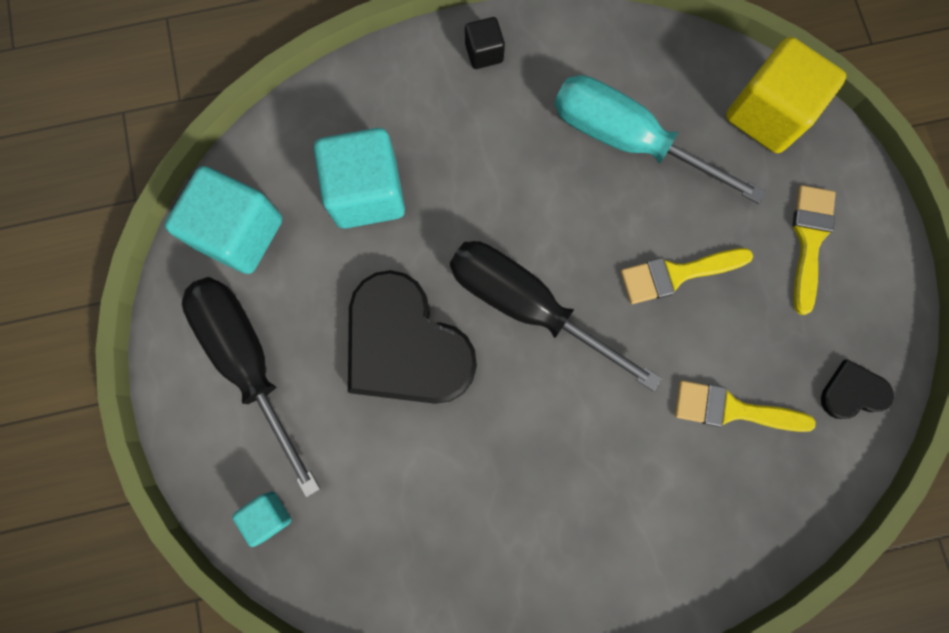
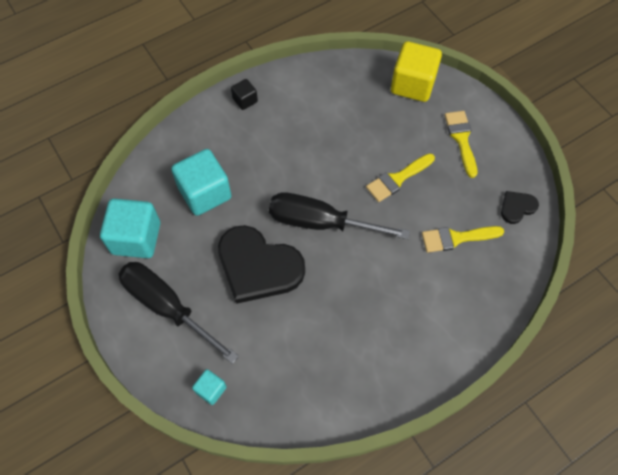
camera: 20 degrees left, 15 degrees down
turquoise screwdriver [554,75,766,204] -> none

